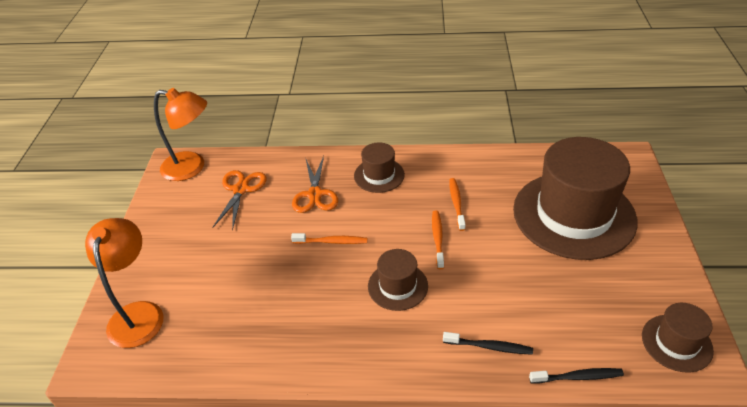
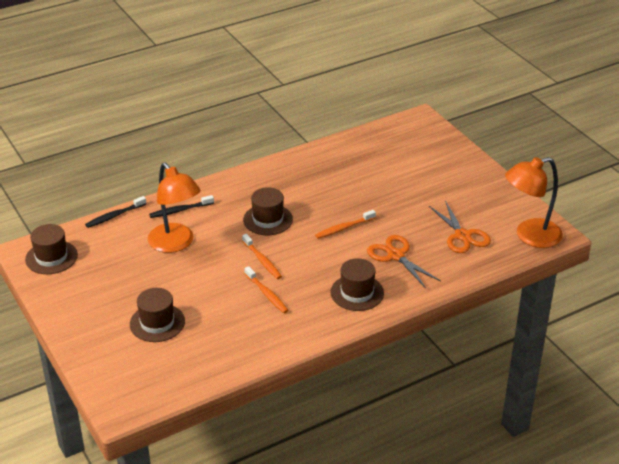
camera: 145 degrees right, 5 degrees down
orange lamp [85,218,164,348] -> orange lamp moved to [148,163,201,253]
brown hat [513,137,638,260] -> brown hat [130,288,185,342], size x0.46

